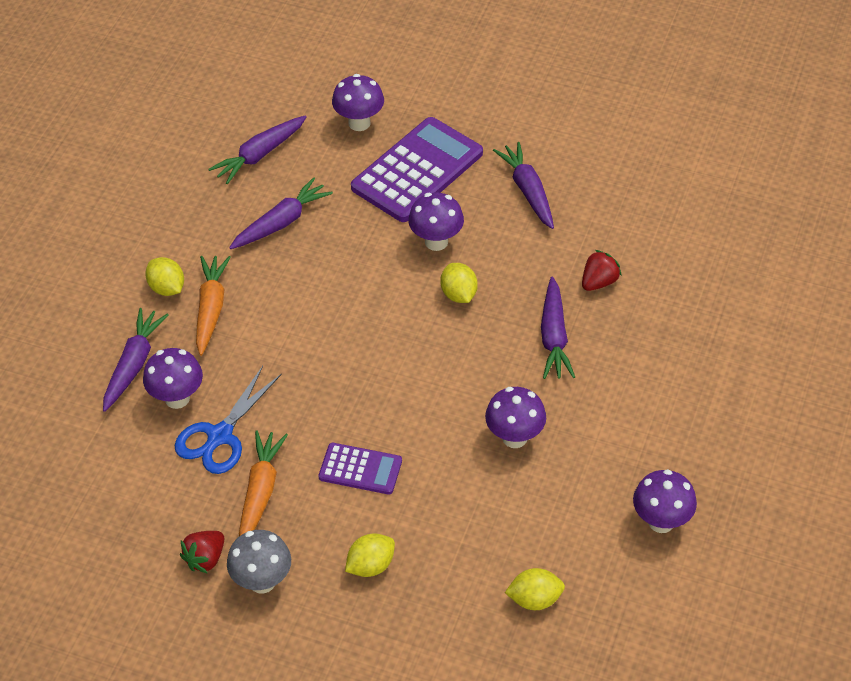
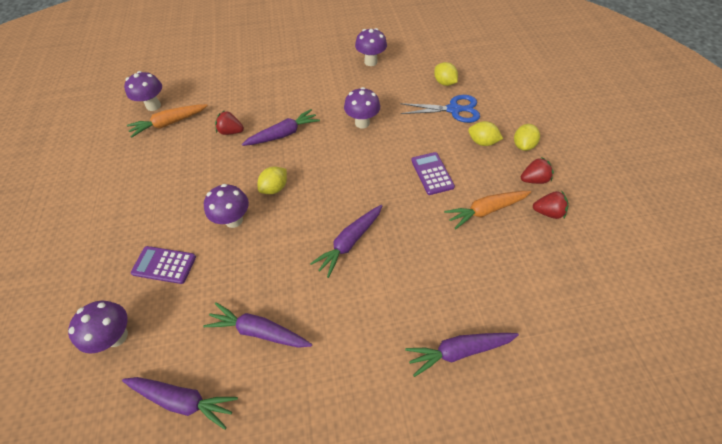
camera: 120 degrees left, 5 degrees up
purple mushroom [143,348,203,409] -> purple mushroom moved to [124,71,162,111]
yellow lemon [145,257,184,296] -> yellow lemon moved to [514,124,540,151]
blue scissors [175,366,282,474] -> blue scissors moved to [400,95,480,123]
orange carrot [196,256,231,356] -> orange carrot moved to [127,104,208,138]
grey mushroom [227,530,291,594] -> red strawberry [521,157,554,184]
purple calculator [351,117,483,222] -> purple calculator [131,246,196,284], size x0.53
purple carrot [493,142,554,229] -> purple carrot moved to [310,205,382,278]

